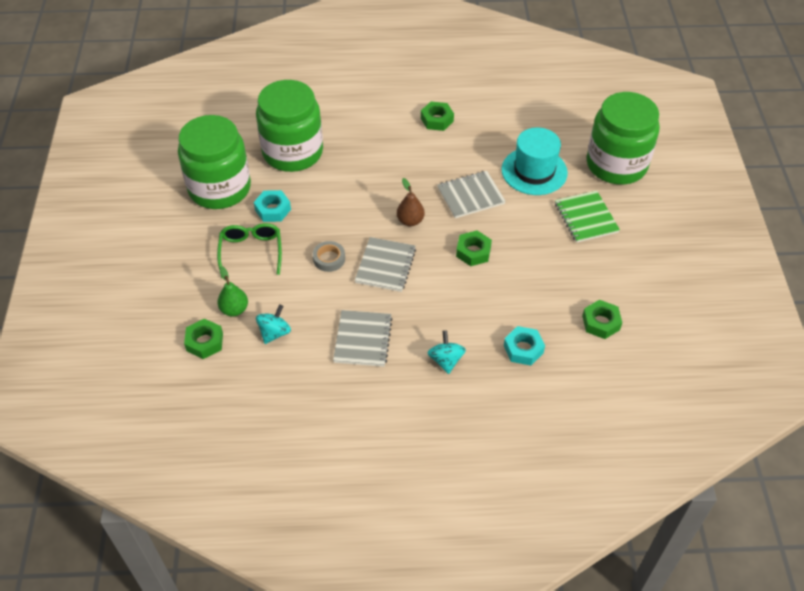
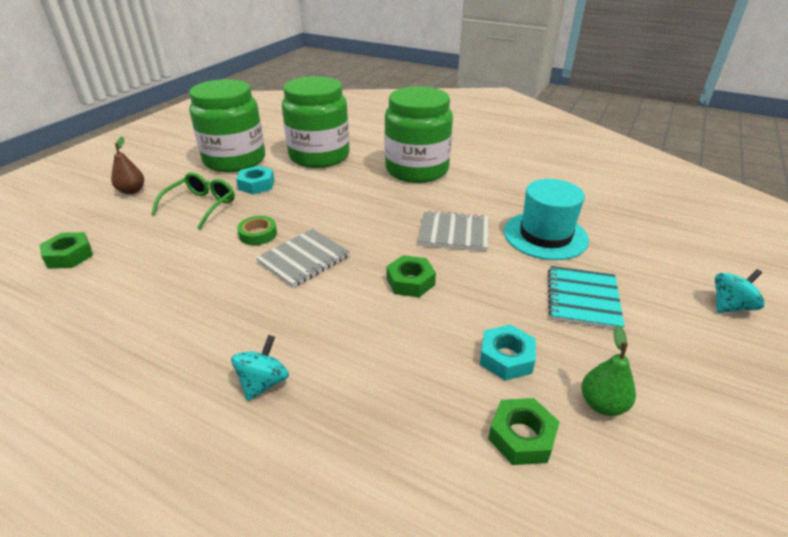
camera: 30 degrees right, 15 degrees down
green pear [217,266,248,316] -> green pear moved to [582,325,636,416]
turquoise spinning top [256,304,291,344] -> turquoise spinning top moved to [715,269,765,313]
grey tape [313,241,345,272] -> green tape [237,216,277,245]
grey notebook [333,310,393,367] -> none
brown pear [397,178,425,226] -> brown pear moved to [111,137,144,194]
green nut [421,102,454,131] -> none
turquoise nut [504,326,545,366] -> turquoise nut moved to [480,324,536,381]
green notebook [555,191,620,243] -> turquoise notebook [548,266,625,329]
green jar [587,92,660,185] -> green jar moved to [384,87,453,183]

